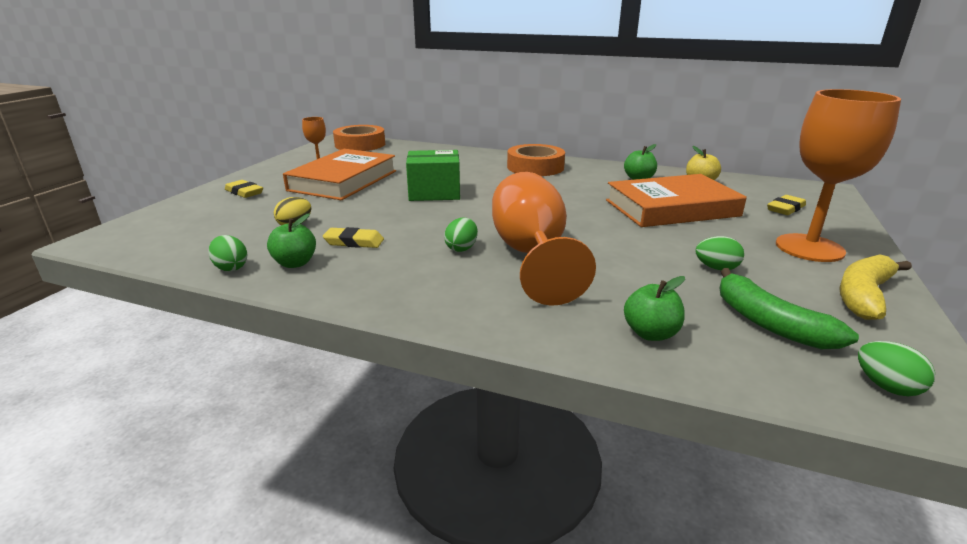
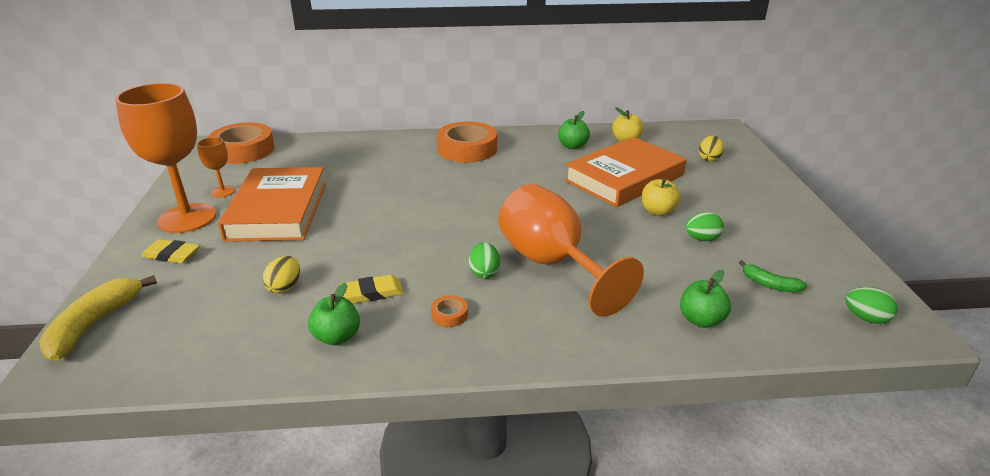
camera: 25 degrees left, 5 degrees up
green egg [208,235,248,271] -> none
green box [406,150,460,201] -> none
green banana [719,268,859,349] -> green banana [739,260,807,292], size x0.56
yellow eraser [767,195,806,215] -> yellow egg [699,136,724,161]
orange goblet [776,89,901,262] -> orange goblet moved to [115,83,216,233]
yellow banana [839,255,912,320] -> yellow banana moved to [39,275,157,361]
none -> orange tape [431,295,468,327]
none -> yellow apple [642,178,681,216]

